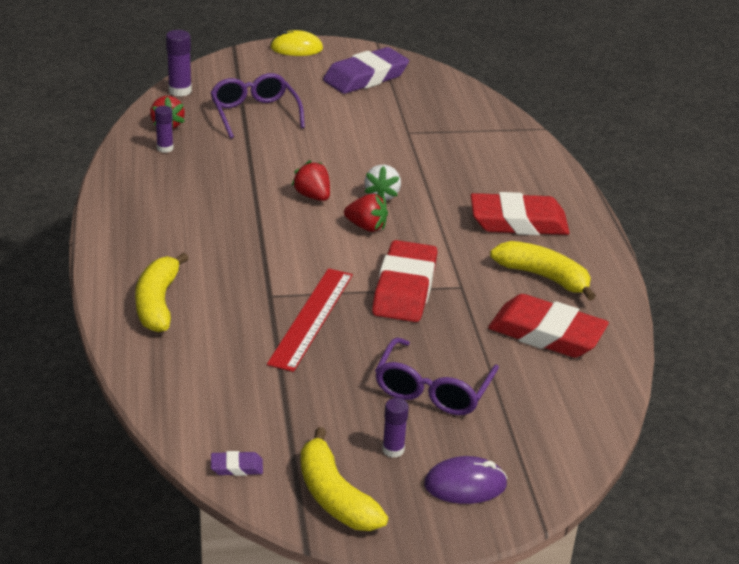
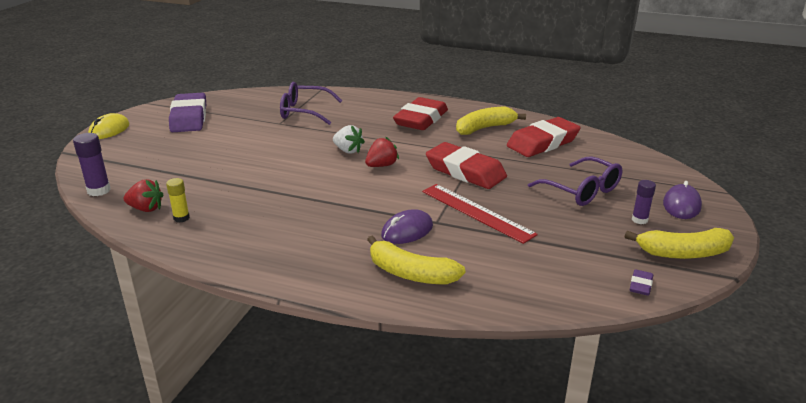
camera: 60 degrees left, 5 degrees down
purple glue stick [155,106,174,153] -> yellow glue stick [166,178,190,222]
purple glasses [210,73,305,139] -> purple glasses moved to [280,82,342,125]
red strawberry [291,160,330,201] -> none
none -> purple mouse [381,210,433,244]

